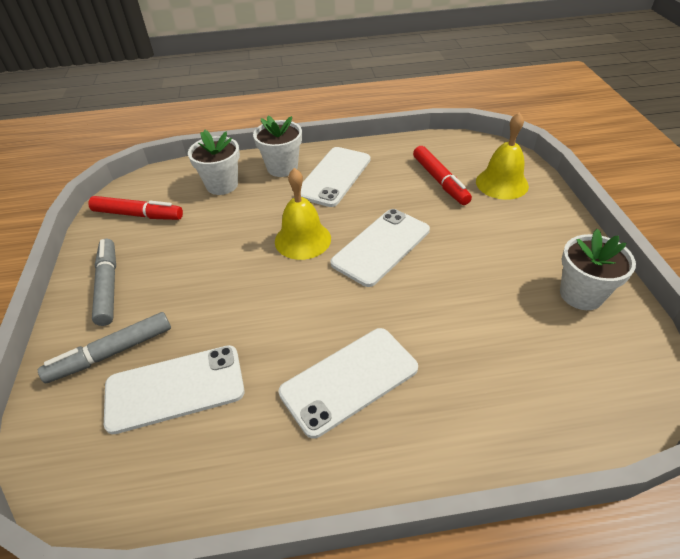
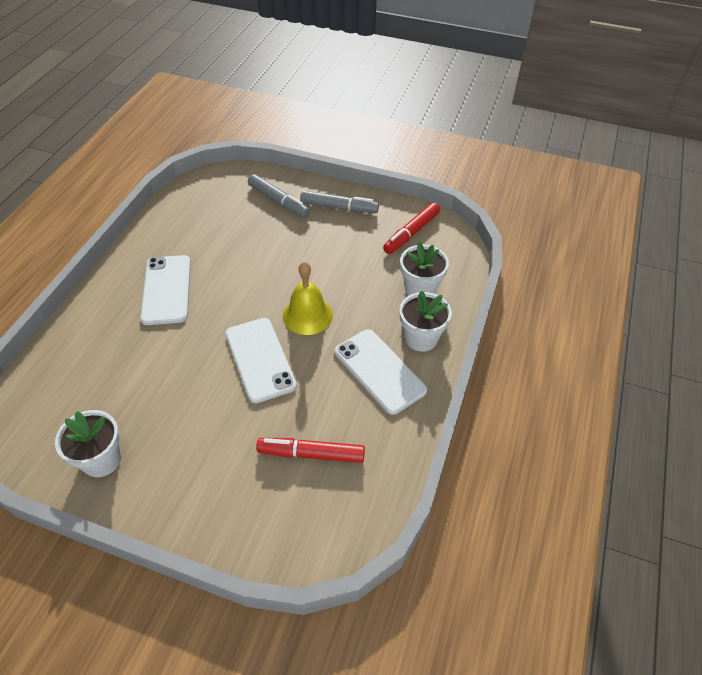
camera: 115 degrees right, 5 degrees up
grey marker [38,312,171,383] -> grey marker turned 135 degrees clockwise [248,174,310,218]
white phone [104,345,245,434] -> none
yellow bell [476,112,529,200] -> none

